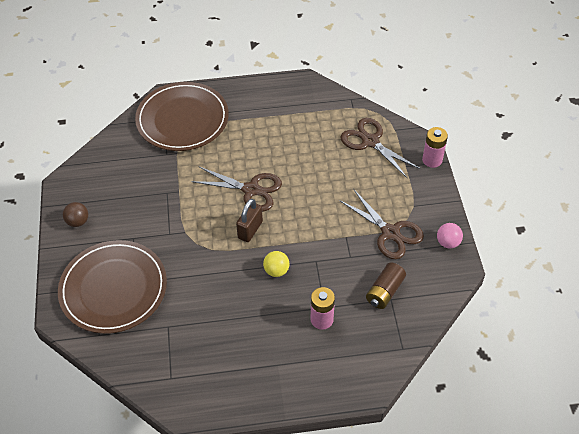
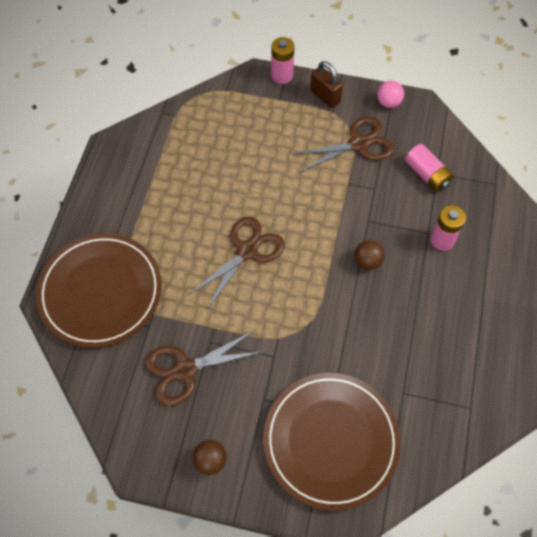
camera: 70 degrees left, 10 degrees up
brown padlock [236,199,263,242] -> brown padlock moved to [310,61,343,108]
yellow ball [263,251,289,277] -> brown ball [355,240,385,270]
brown scissors [340,118,421,179] -> brown scissors moved to [145,330,262,406]
brown battery [366,262,406,309] -> pink battery [405,144,454,192]

